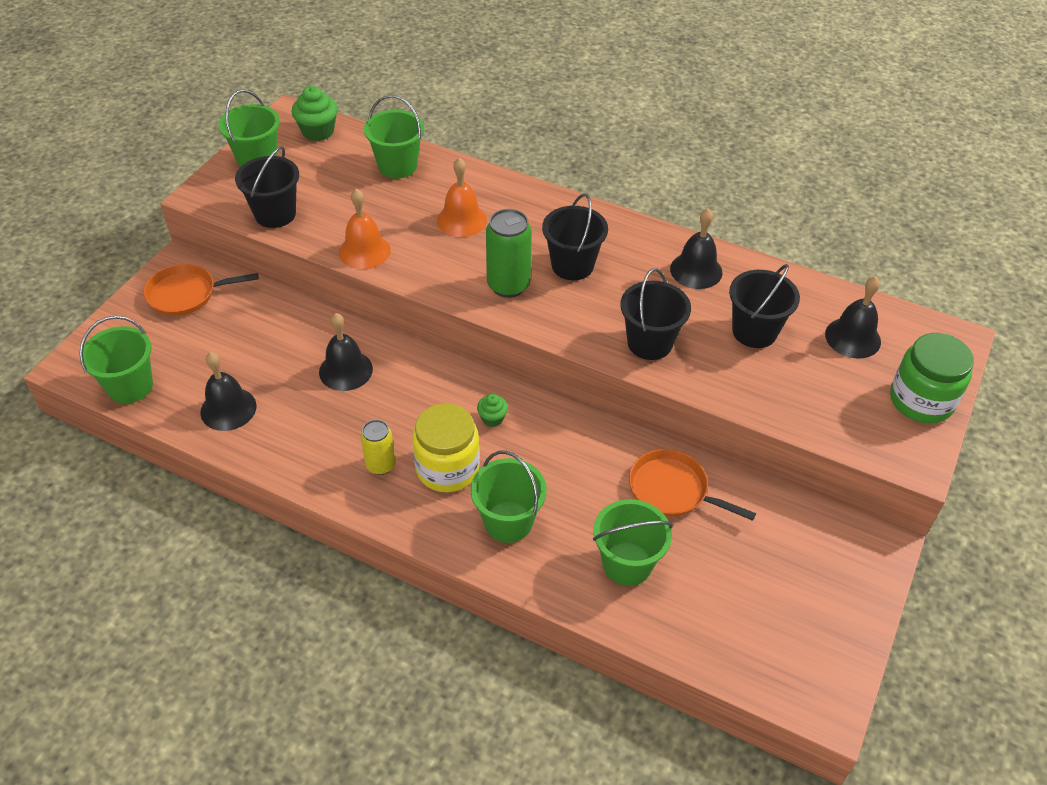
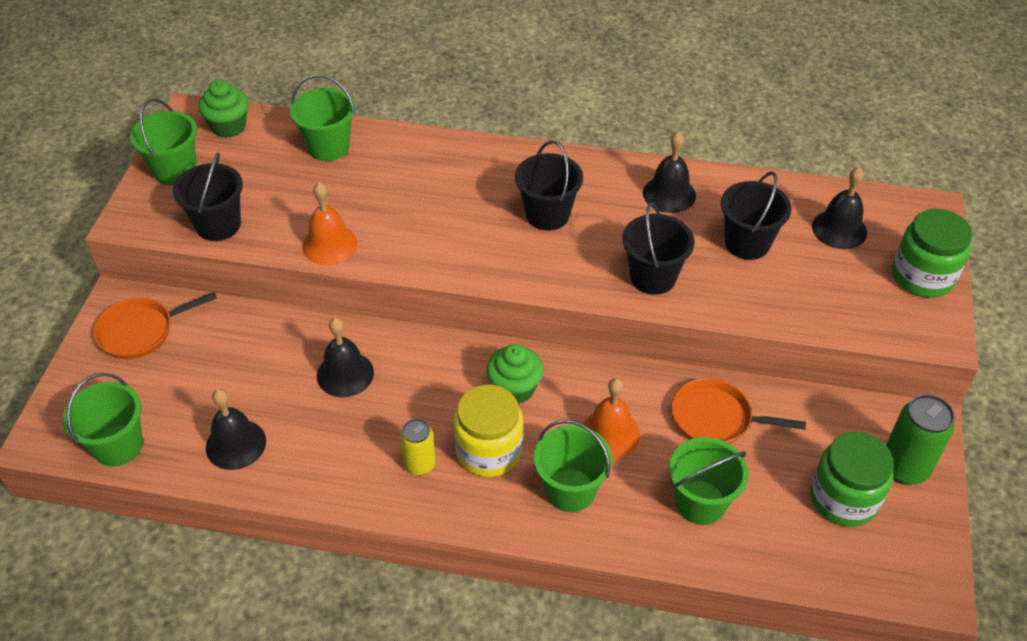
camera: 15 degrees left, 0 degrees up
orange bell [437,158,487,237] -> orange bell moved to [583,378,640,459]
green cupcake [477,394,508,427] -> green cupcake [486,344,543,404], size x1.75
green can [486,209,532,298] -> green can moved to [886,394,955,485]
none -> green jar [810,432,894,527]

